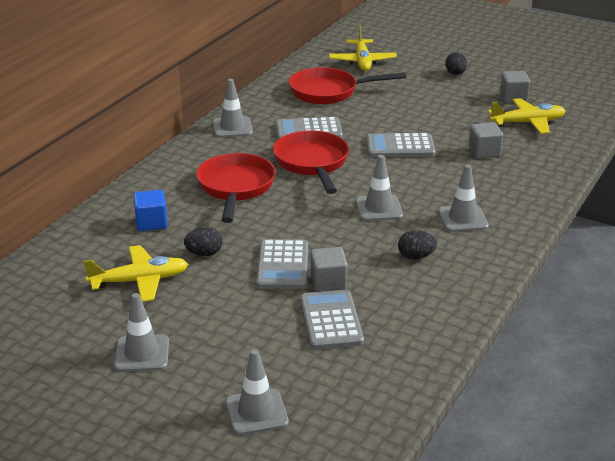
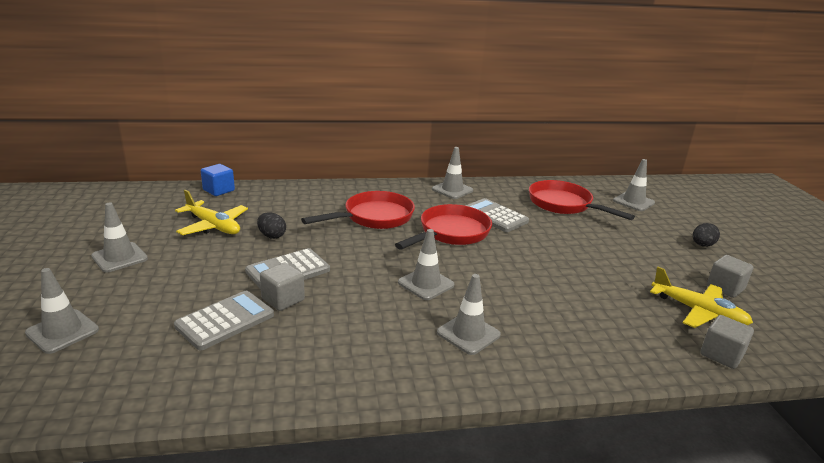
camera: 50 degrees right, 5 degrees down
blue cube [133,190,168,231] -> blue cube moved to [201,164,235,196]
yellow plane [329,26,397,71] -> grey traffic cone [613,159,655,211]
grey calculator [366,133,435,157] -> none
black egg [398,230,437,260] -> none
grey cube [468,122,503,159] -> grey cube moved to [700,315,754,369]

